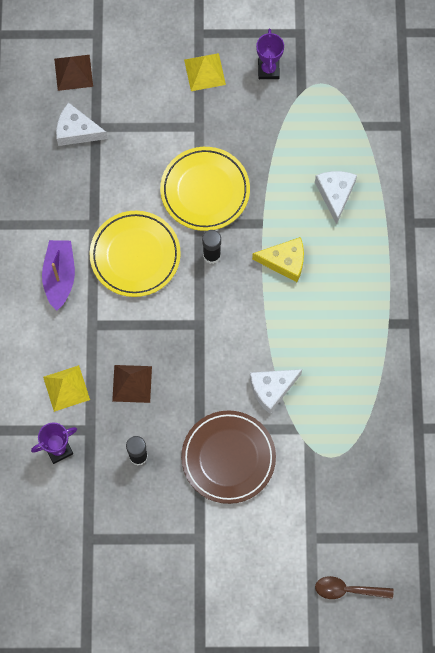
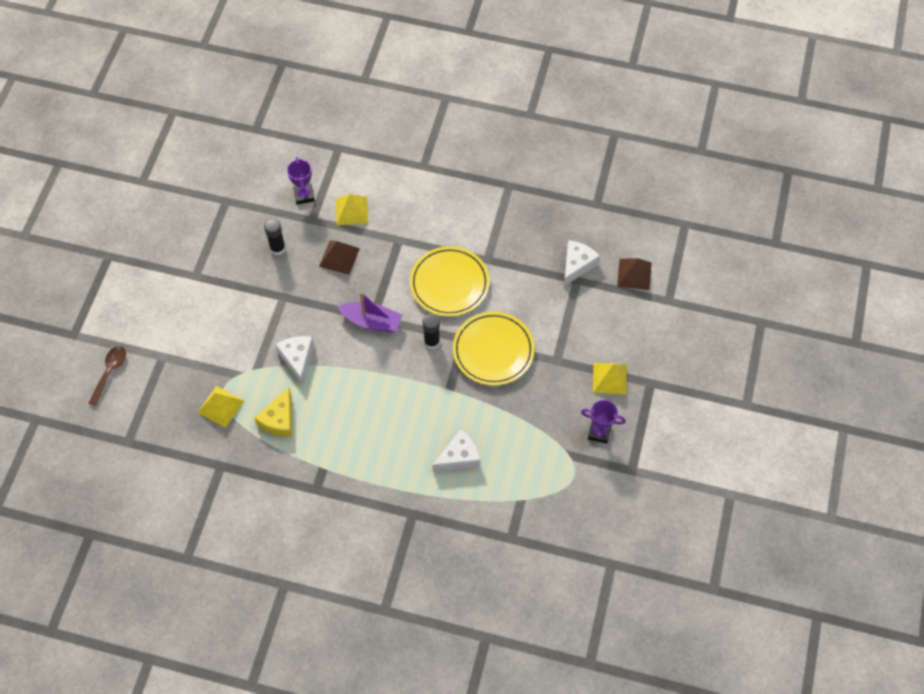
camera: 105 degrees right, 10 degrees down
purple boat [42,240,75,311] -> purple boat moved to [337,292,402,332]
brown plate [181,411,276,504] -> none
yellow cheese [252,237,304,282] -> yellow cheese moved to [254,387,292,437]
white cheese [315,171,357,225] -> white cheese turned 45 degrees counterclockwise [432,429,480,472]
none -> yellow pyramid [197,386,244,428]

